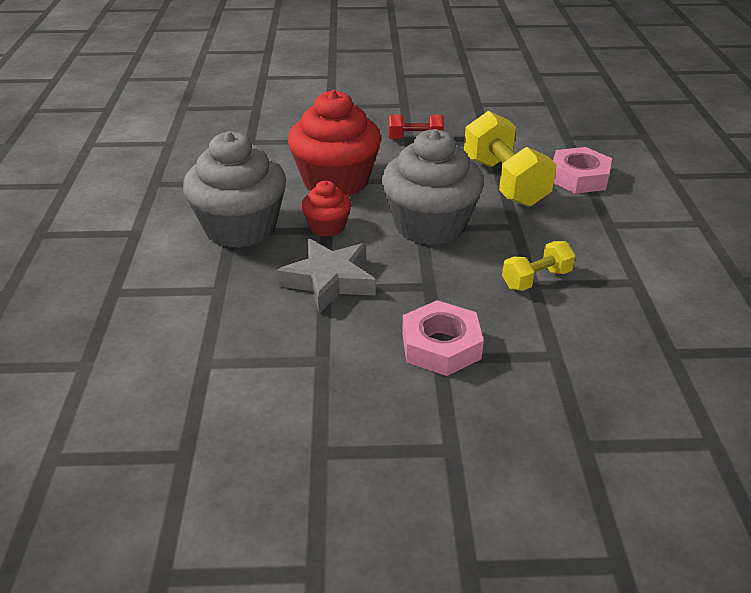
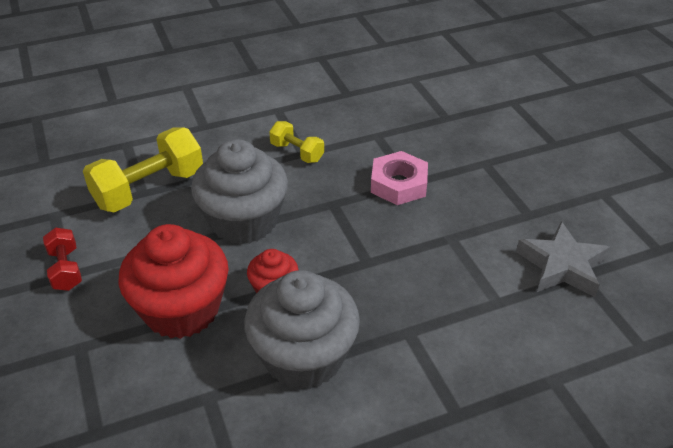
camera: 110 degrees left, 5 degrees up
grey star [276,239,376,313] -> grey star moved to [516,221,610,297]
pink nut [553,147,612,194] -> none

